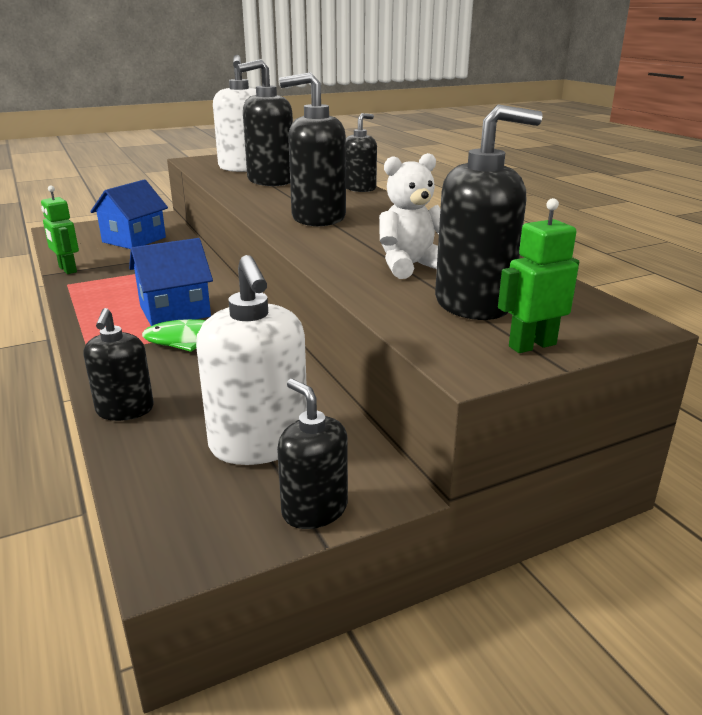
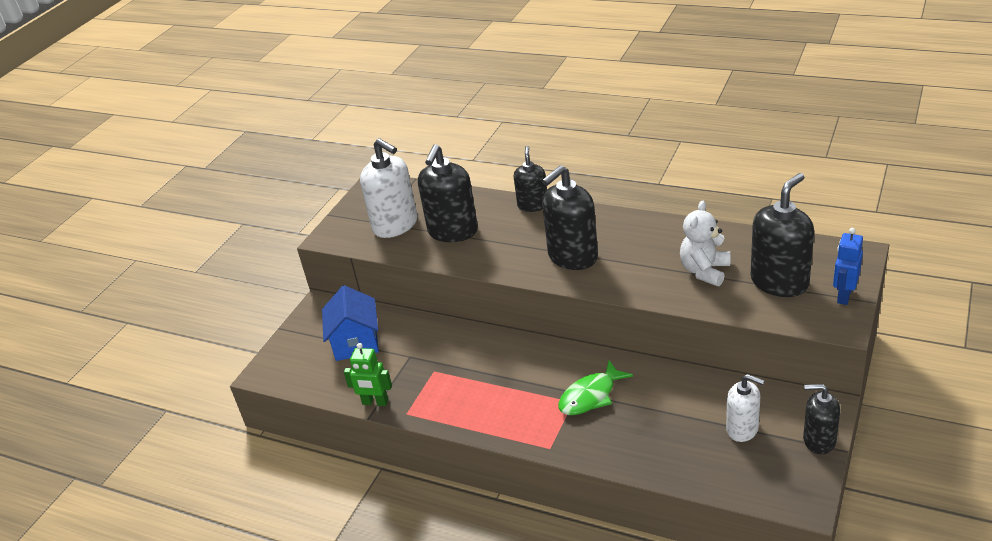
camera: 35 degrees left, 10 degrees up
black soap dispenser [84,308,154,421] -> none
blue house [129,238,213,326] -> none
white soap dispenser [196,255,307,465] -> white soap dispenser [726,374,765,442], size x0.61
green robot [498,198,579,353] -> blue robot [833,228,863,305]

